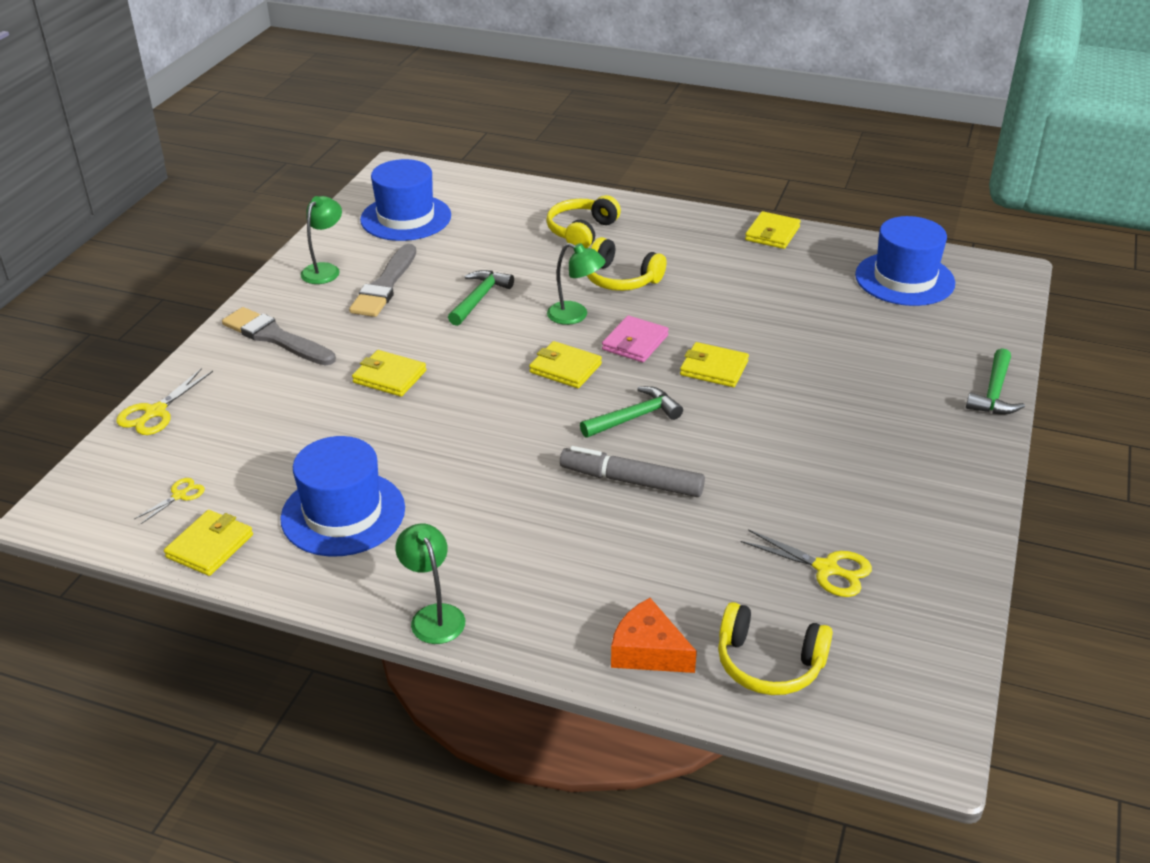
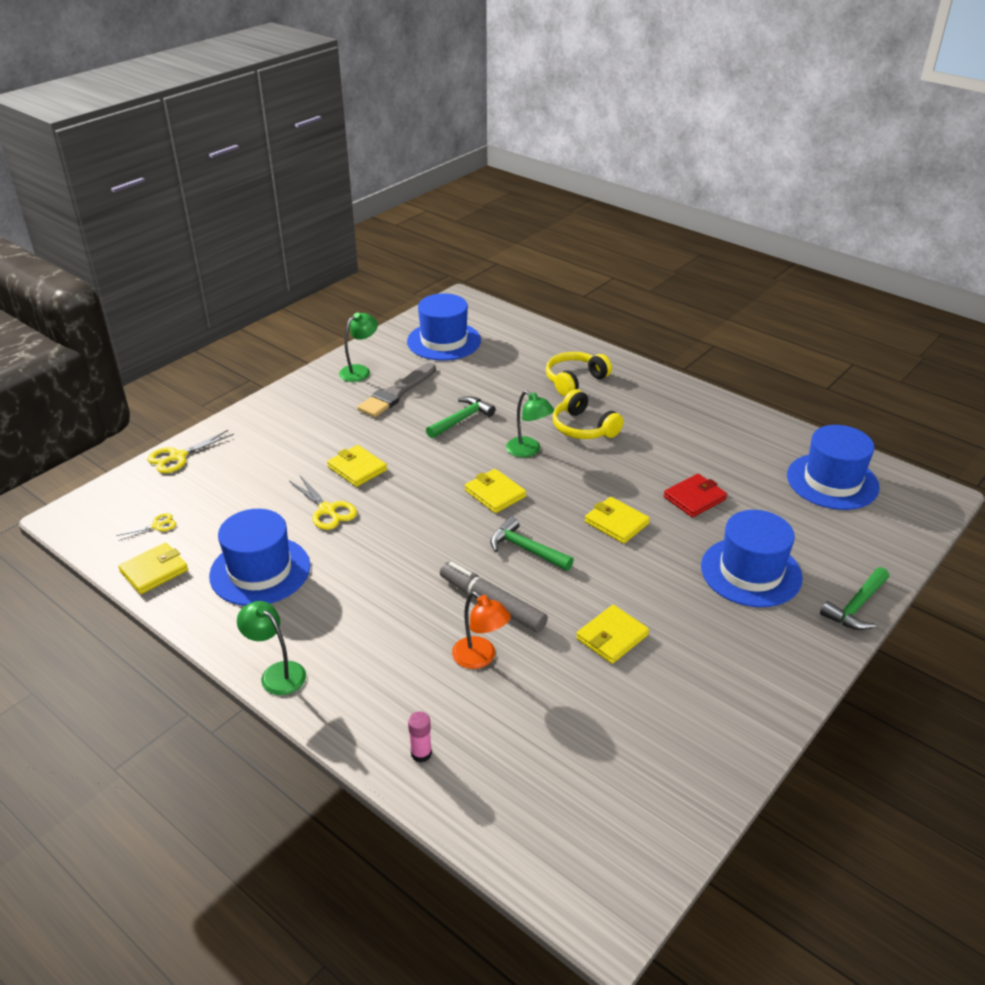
camera: 20 degrees right, 0 degrees up
grey brush [222,307,336,366] -> none
green lamp [396,523,465,644] -> green lamp turned 45 degrees counterclockwise [237,601,306,695]
green hammer [580,386,683,438] -> green hammer turned 135 degrees counterclockwise [490,517,574,571]
pink wallet [602,316,669,362] -> none
orange cheese [611,598,697,673] -> pink glue stick [408,711,432,763]
yellow headphones [718,602,833,695] -> none
yellow scissors [741,529,872,597] -> yellow scissors moved to [289,476,357,530]
yellow wallet [745,211,801,249] -> yellow wallet moved to [576,605,649,664]
none -> orange lamp [452,591,511,669]
none -> red wallet [664,474,727,517]
none -> blue hat [701,510,803,607]

